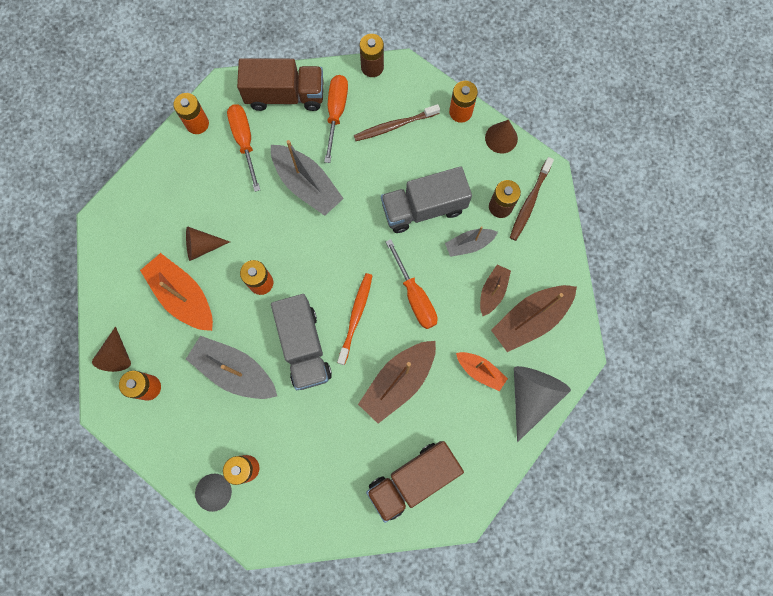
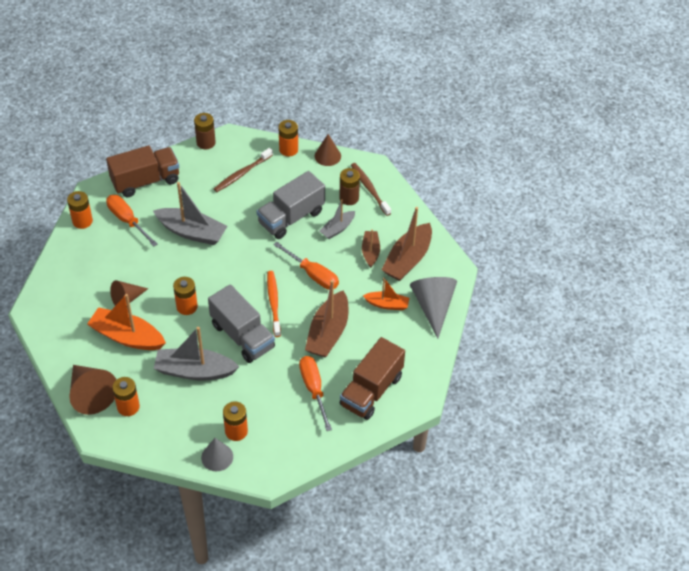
camera: 25 degrees left, 25 degrees down
brown cone [92,326,131,372] -> brown cone [69,365,116,415], size x1.61
orange screwdriver [324,75,348,163] -> orange screwdriver moved to [299,356,332,431]
brown toothbrush [510,157,554,241] -> brown toothbrush turned 150 degrees clockwise [351,163,391,216]

